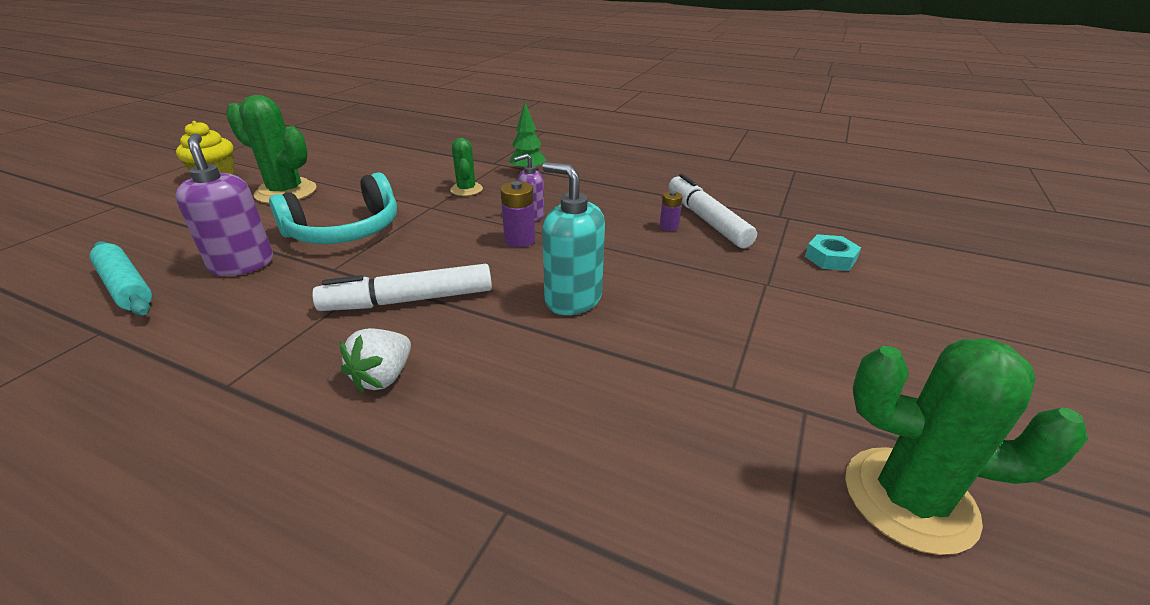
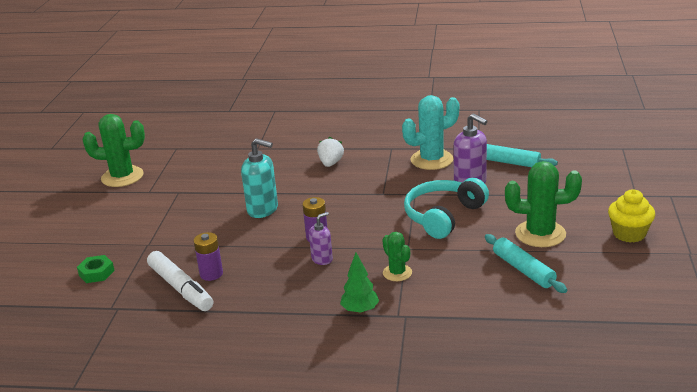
camera: 165 degrees right, 5 degrees down
white marker [312,264,492,311] -> none
purple battery [660,191,683,231] -> purple battery [194,232,223,281], size x1.56
turquoise nut [805,234,861,271] -> green nut [77,255,115,283]
none -> turquoise cactus [402,95,459,170]
none -> turquoise rolling pin [485,234,567,293]

